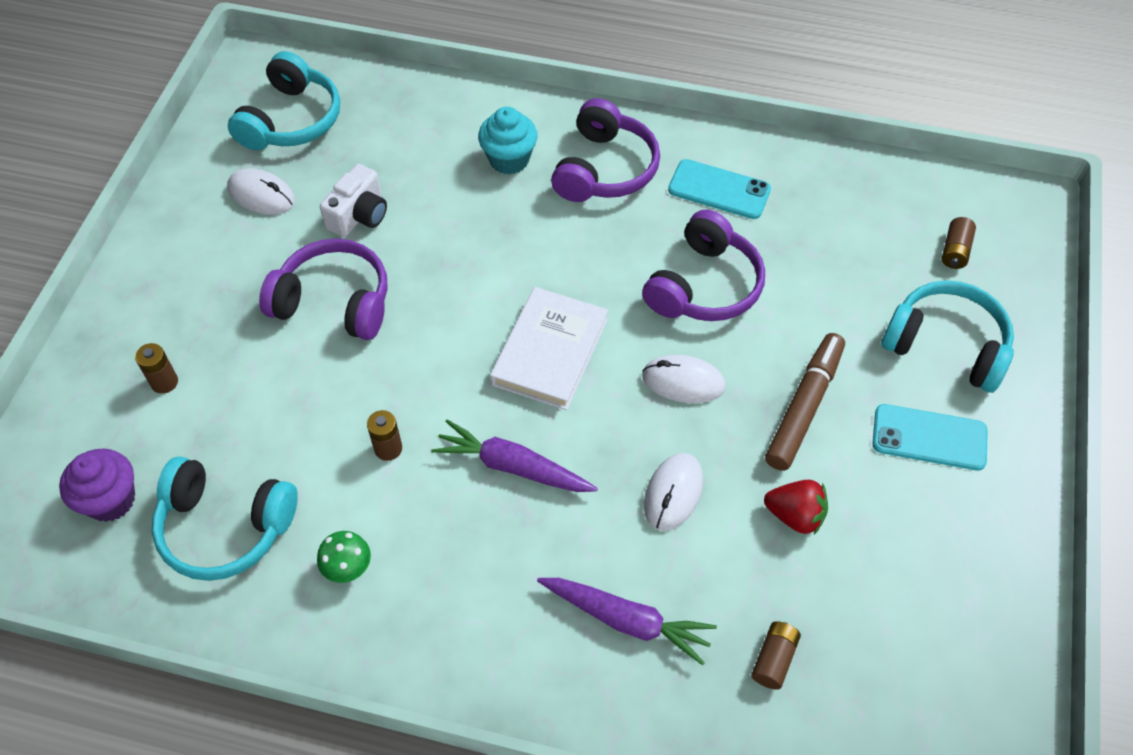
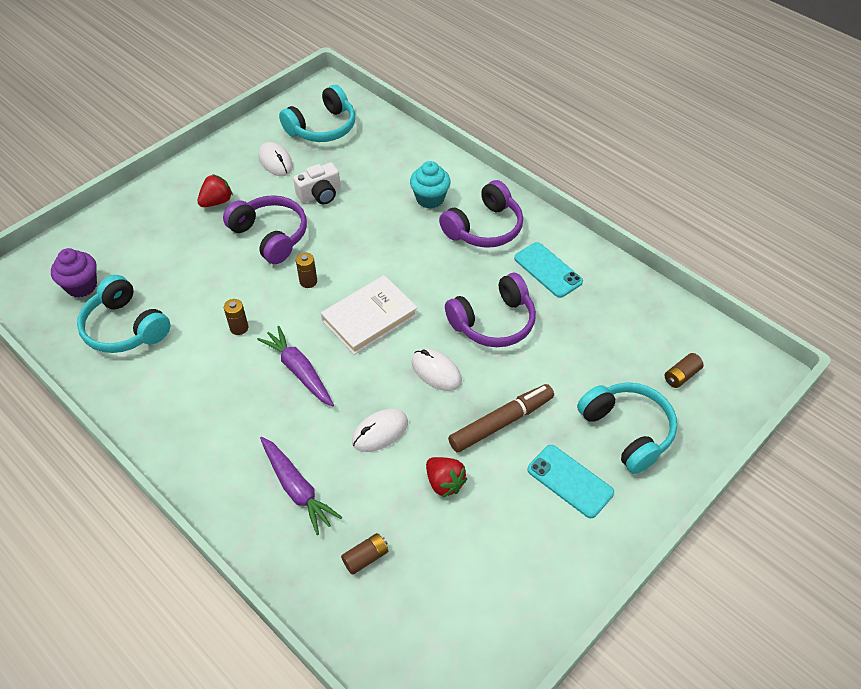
camera: 30 degrees right, 5 degrees down
brown battery [135,343,178,394] -> brown battery moved to [296,252,317,288]
green mushroom [317,531,371,583] -> none
none -> red strawberry [197,174,233,207]

